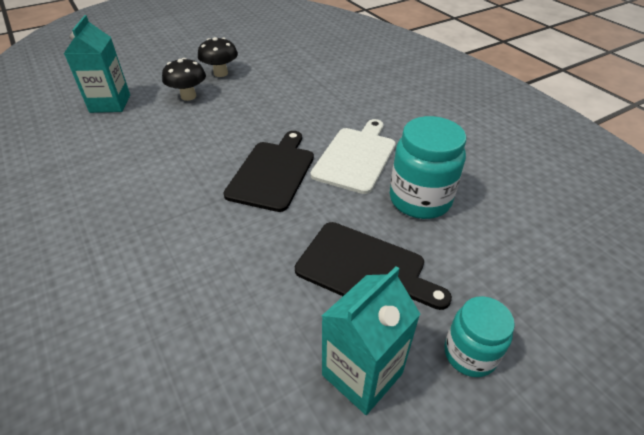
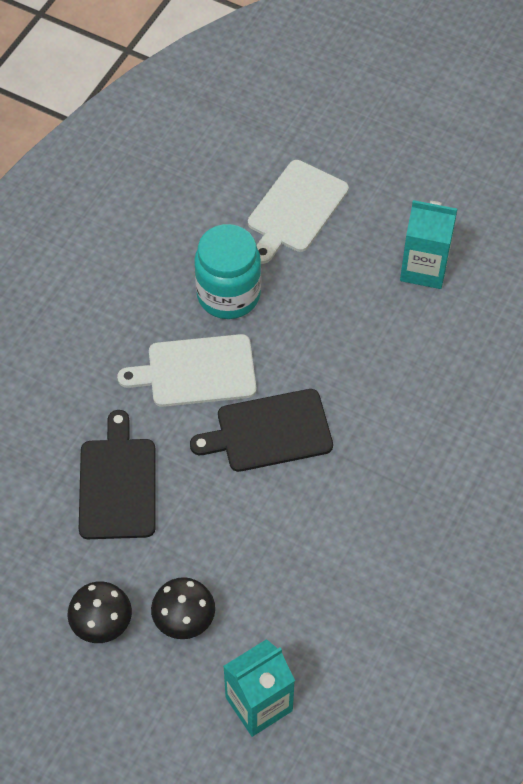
camera: 120 degrees left, 15 degrees up
black cutting board [295,222,452,310] -> black cutting board moved to [79,410,156,539]
turquoise jar [444,296,515,377] -> none
none -> white cutting board [248,160,349,264]

